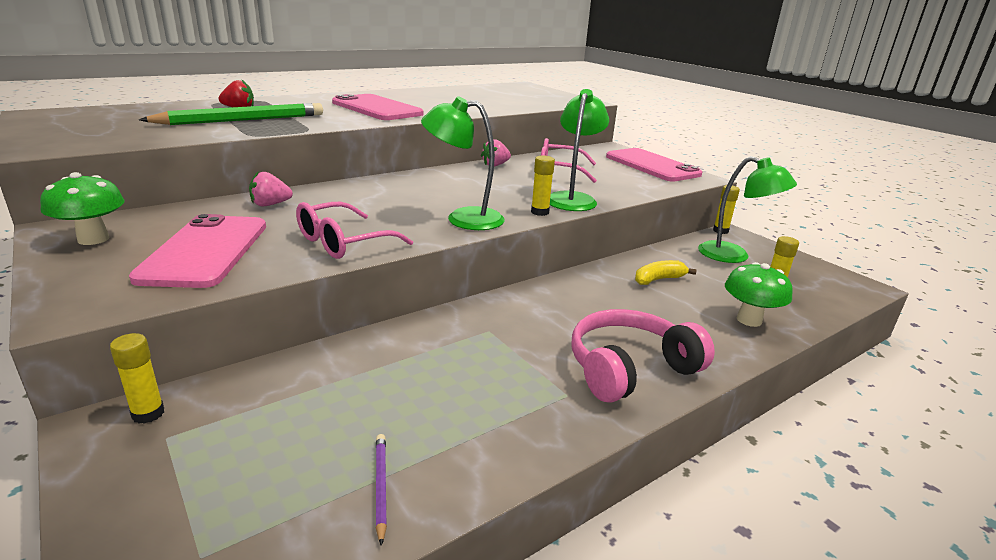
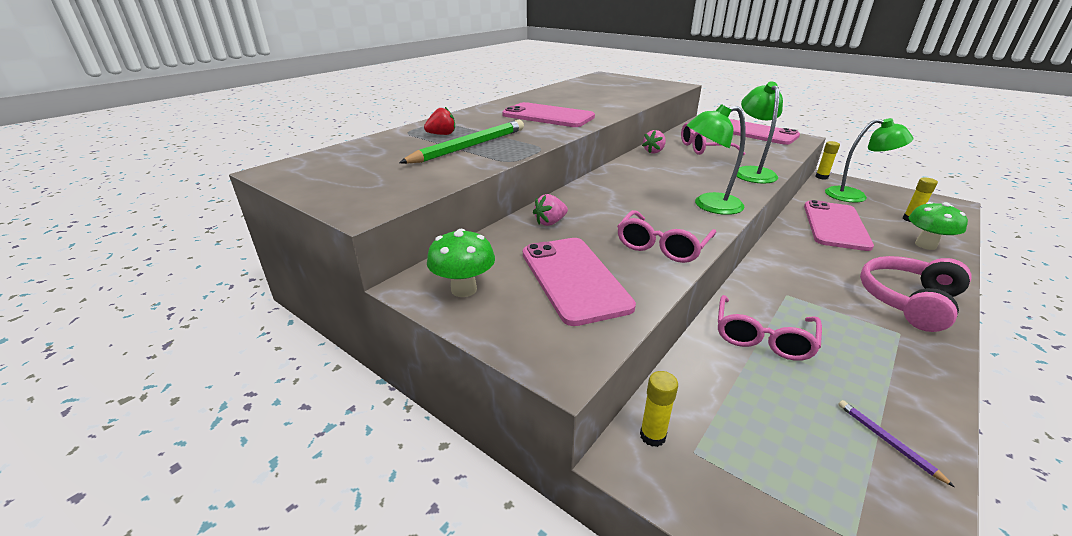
camera: 15 degrees left, 5 degrees up
yellow glue stick [531,156,555,216] -> none
yellow banana [635,260,697,285] -> pink phone [804,200,874,251]
none -> pink glasses [718,295,822,361]

